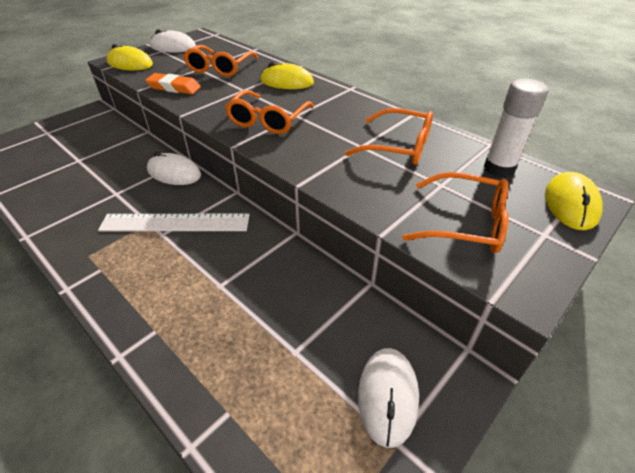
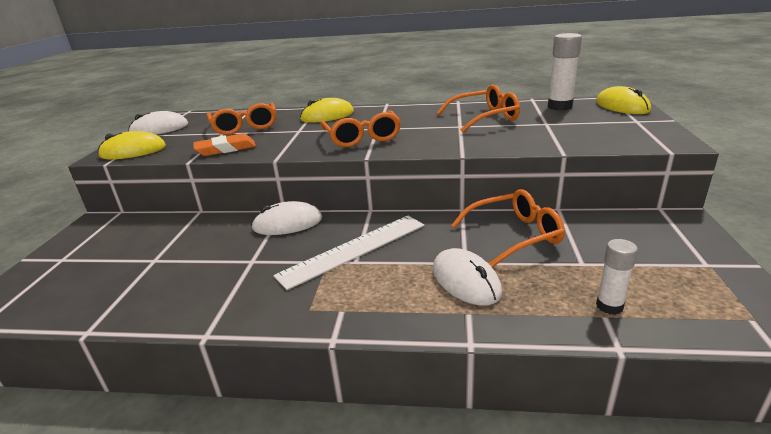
camera: 35 degrees left, 15 degrees down
white mouse [358,348,419,448] -> white mouse moved to [433,248,502,306]
orange glasses [402,172,509,253] -> orange glasses moved to [451,189,565,268]
none -> white glue stick [596,239,638,315]

